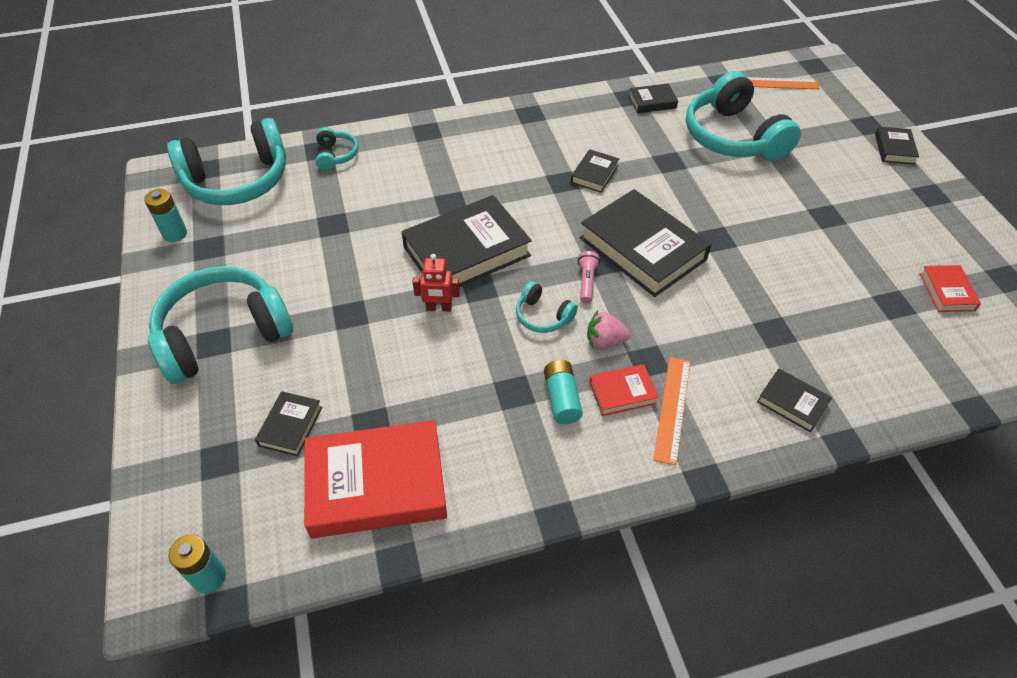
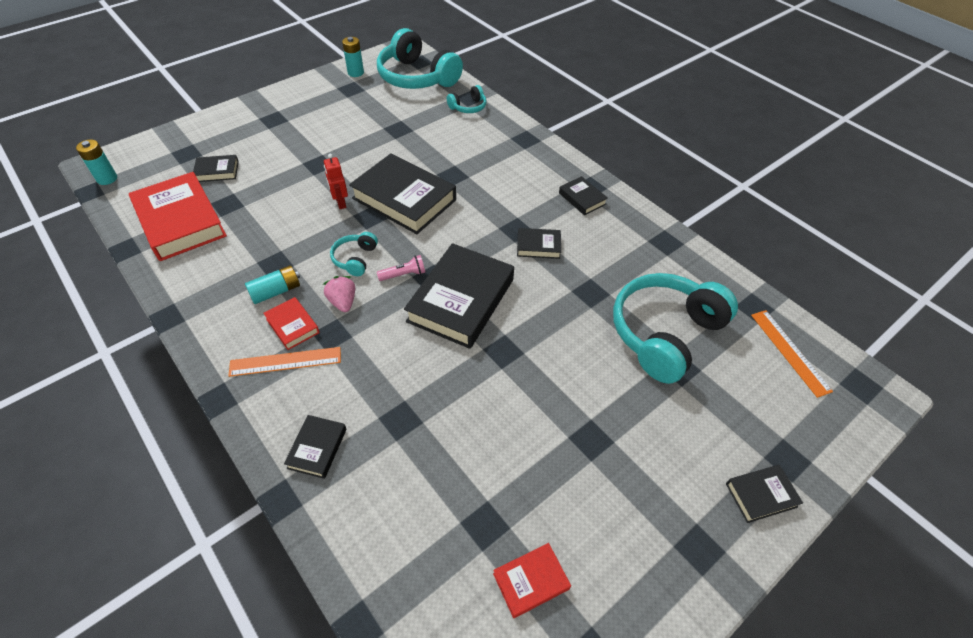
camera: 65 degrees right, 0 degrees up
turquoise headphones [148,266,294,384] -> none
black book [628,83,678,113] -> black book moved to [559,176,608,215]

